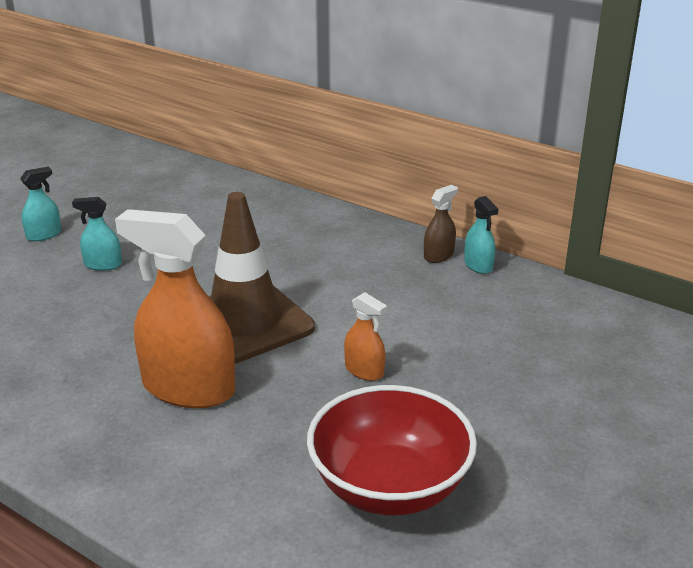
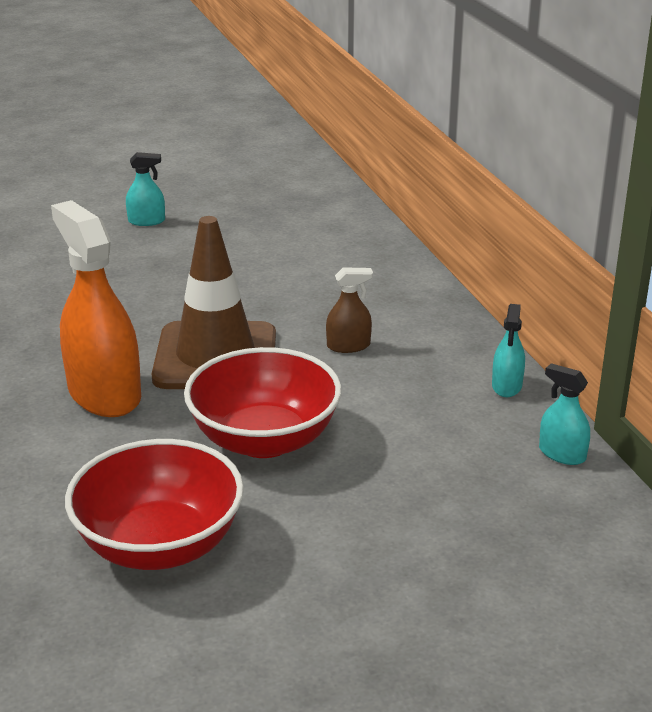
camera: 35 degrees right, 0 degrees up
turquoise spray bottle [72,197,122,271] -> turquoise spray bottle moved to [539,363,590,465]
orange spray bottle [344,292,387,381] -> red bowl [184,347,342,458]
brown spray bottle [424,185,458,263] -> brown spray bottle moved to [326,267,373,353]

